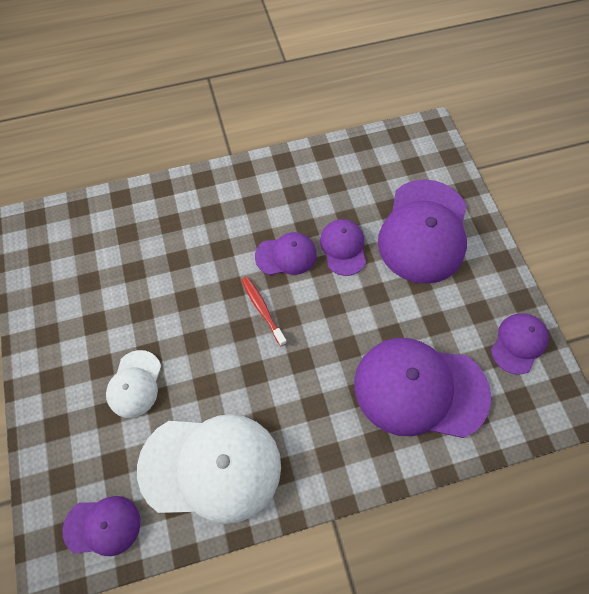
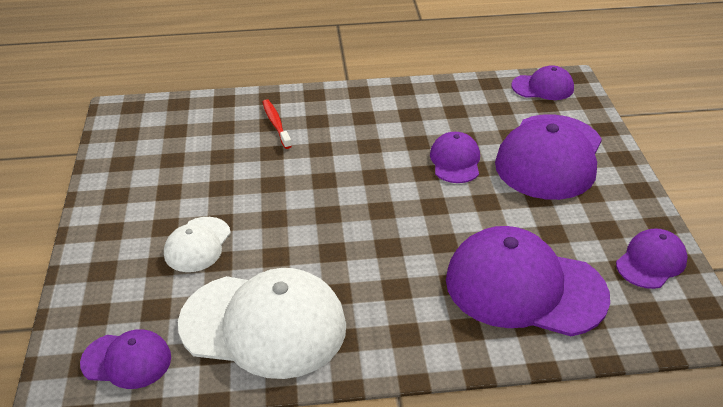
camera: 10 degrees right, 25 degrees down
red toothbrush [242,277,287,346] -> red toothbrush moved to [263,99,292,149]
purple cap [255,232,317,275] -> purple cap moved to [512,65,574,100]

